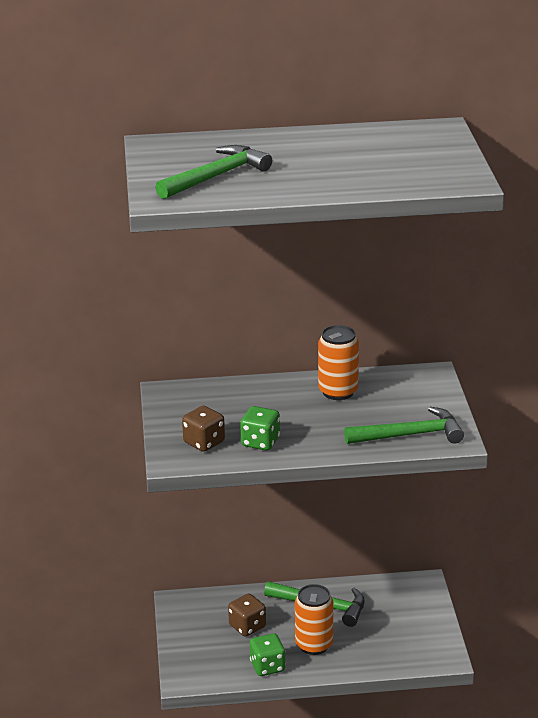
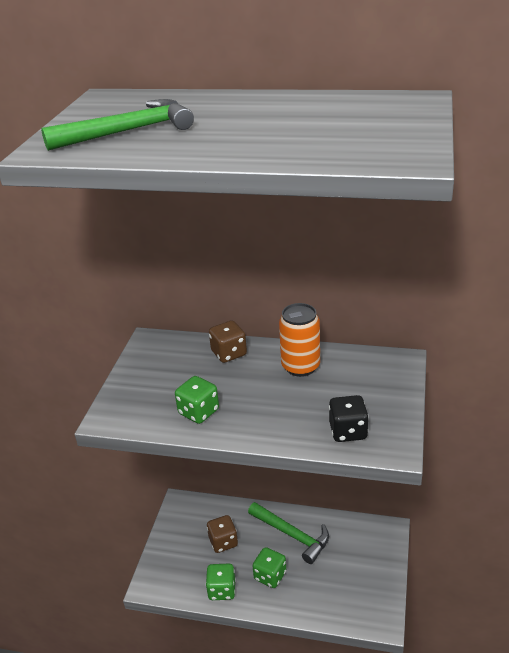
camera: 20 degrees right, 5 degrees up
brown dice [182,406,225,452] -> brown dice moved to [209,320,247,363]
orange can [295,584,333,655] -> green dice [253,547,286,588]
green hammer [344,407,464,444] -> black dice [329,395,369,442]

